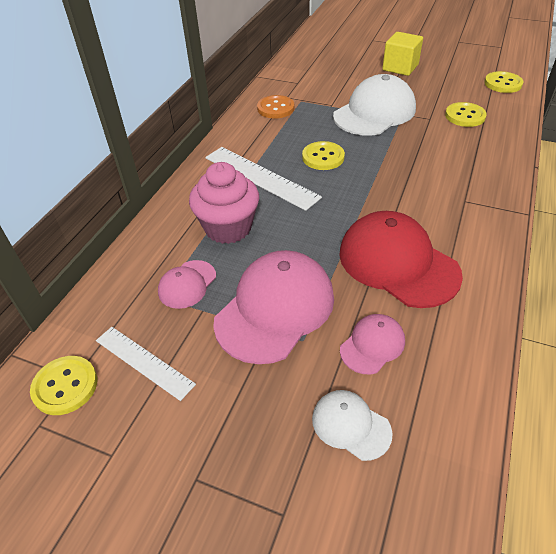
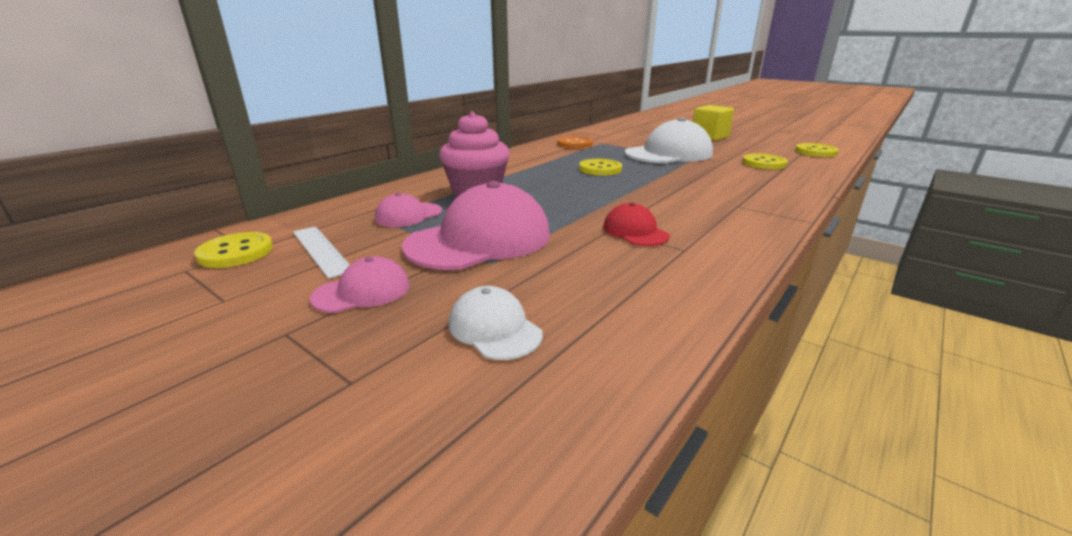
camera: 15 degrees right, 20 degrees down
white ruler [205,147,322,211] -> none
red cap [339,211,463,308] -> red cap [603,203,670,246], size x0.50
pink cap [340,314,405,374] -> pink cap moved to [310,256,410,313]

